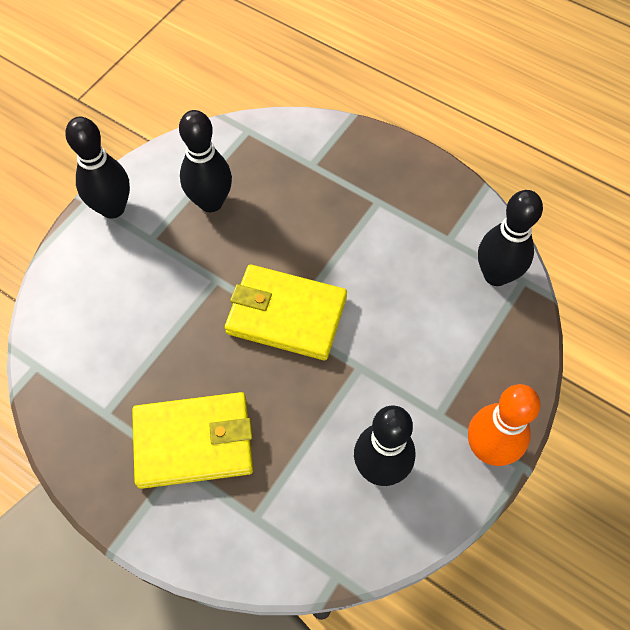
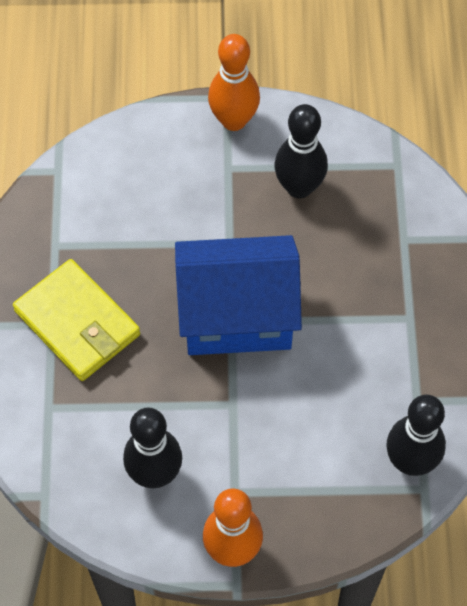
camera: 55 degrees right, 0 degrees up
black bowling pin [65,117,130,219] -> orange bowling pin [208,34,260,131]
yellow wallet [225,264,347,360] -> blue house [175,235,302,355]

